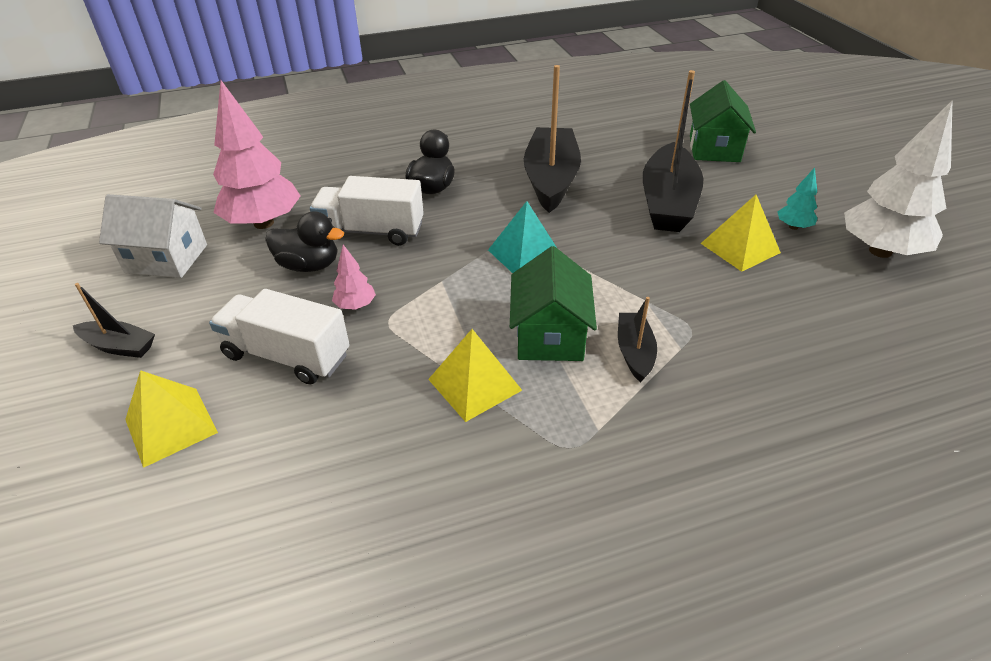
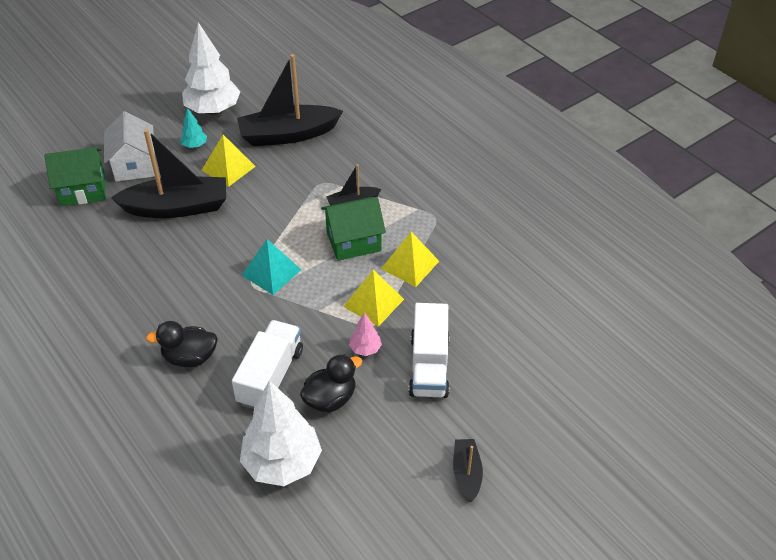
camera: 110 degrees left, 5 degrees up
white house [99,194,207,278] -> white house moved to [104,111,155,182]
yellow pyramid [125,370,218,468] -> yellow pyramid moved to [343,270,404,327]
pink tree [213,81,300,229] -> white tree [240,380,322,486]
black duck [265,211,344,272] -> black duck turned 60 degrees clockwise [300,354,362,412]
white truck [310,176,424,246] -> white truck turned 150 degrees counterclockwise [232,320,303,409]
black boat [524,65,581,213] -> black boat moved to [237,54,343,146]

